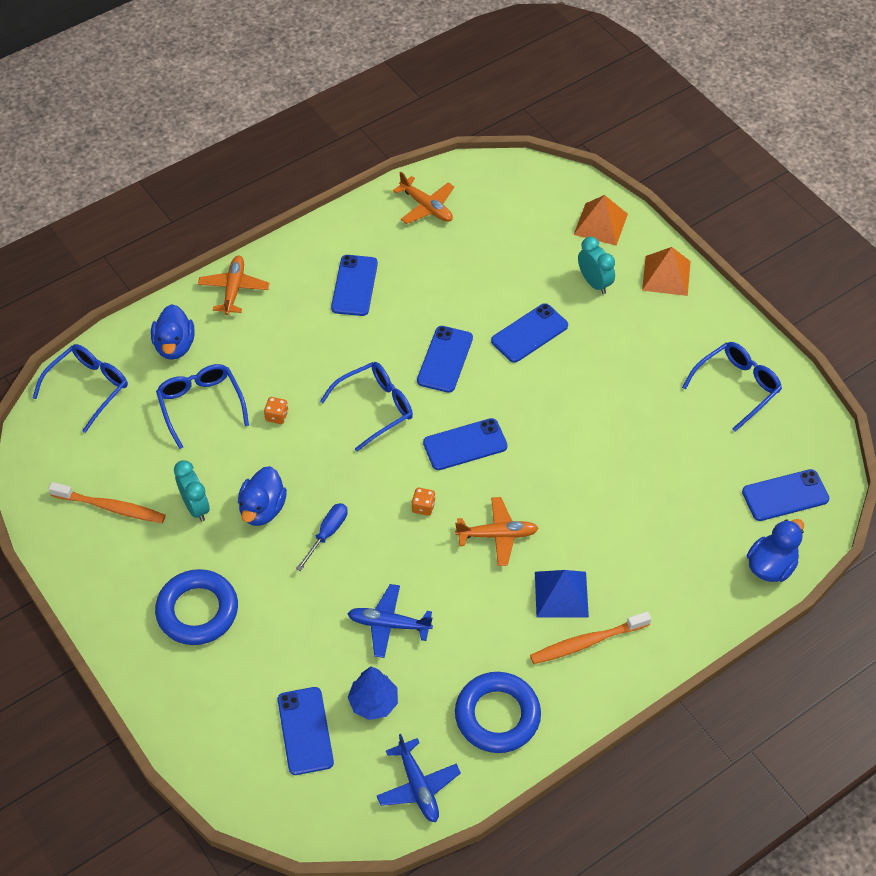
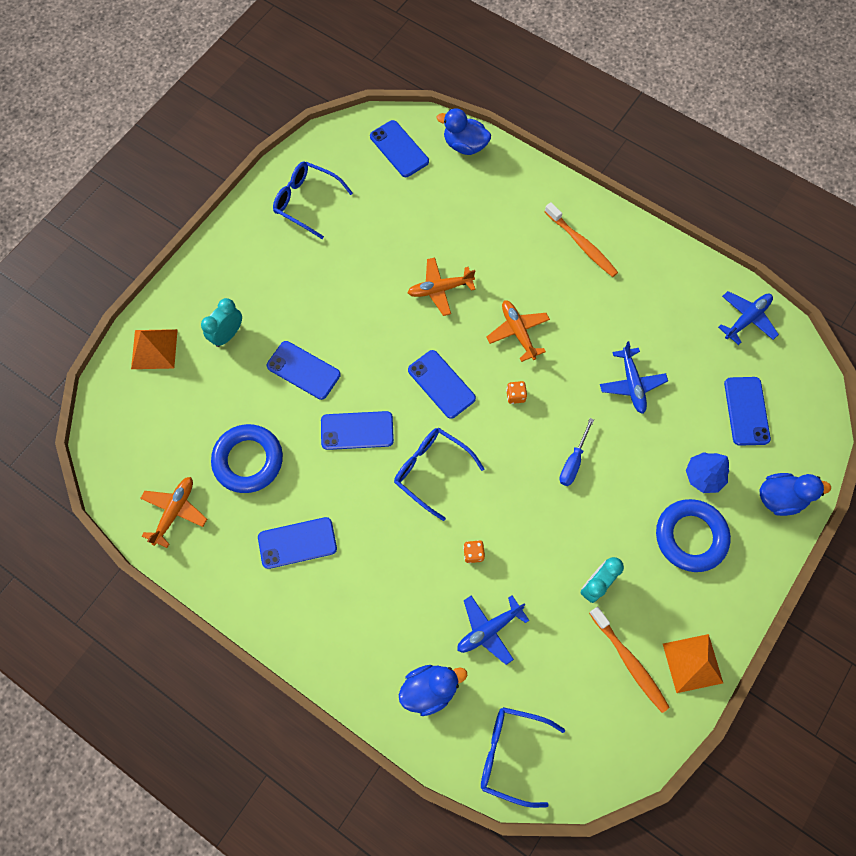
camera: 110 degrees left, 15 degrees up
orange toothbrush [48,482,166,523] -> orange toothbrush turned 150 degrees clockwise [589,607,670,713]
blue glasses [156,364,249,449] -> blue plane [457,595,529,665]
orange plane [198,256,269,315] -> orange plane moved to [408,257,475,316]
blue duck [238,466,287,526] -> blue duck moved to [760,473,831,516]
blue phone [278,687,334,775] -> blue phone turned 60 degrees counterclockwise [724,377,771,446]
blue screwdriver [296,503,348,571] -> blue screwdriver turned 75 degrees counterclockwise [559,418,594,486]
blue tree [348,666,398,720] -> blue tree moved to [686,452,729,493]
blue ring [455,672,541,753] -> blue ring moved to [211,424,283,493]
blue pyramid [535,570,589,618] -> none
orange pyramid [642,247,691,296] -> orange pyramid moved to [663,634,723,693]

